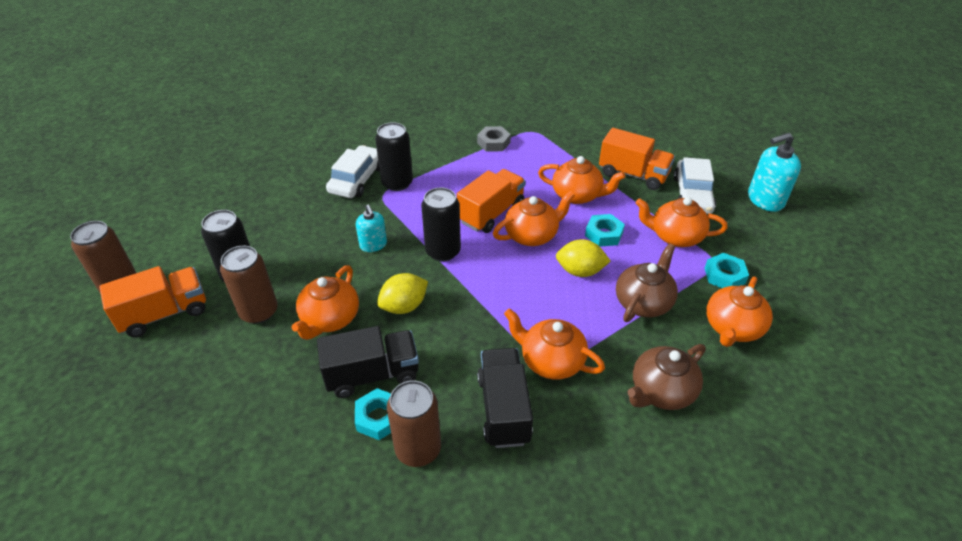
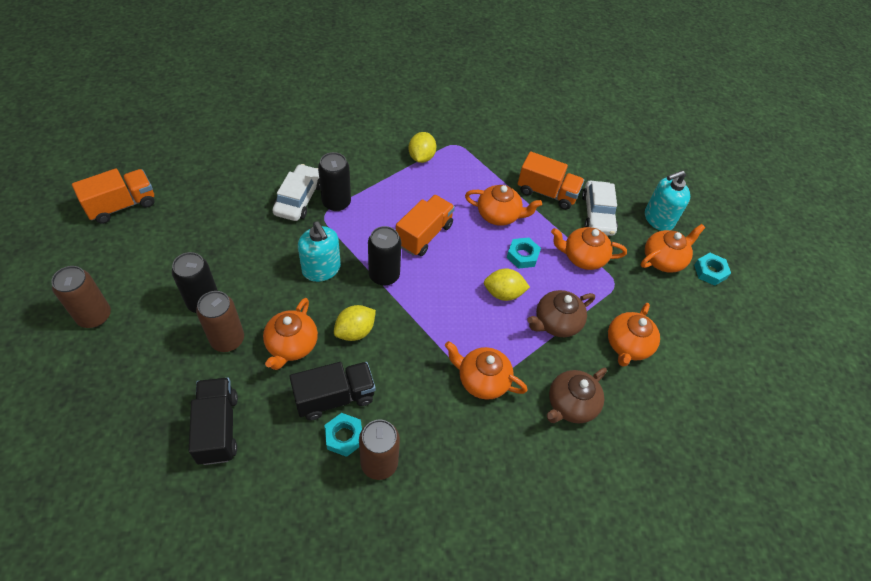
camera: 10 degrees left, 10 degrees up
orange truck [99,266,206,337] -> orange truck moved to [72,168,154,224]
turquoise soap dispenser [356,205,387,252] -> turquoise soap dispenser [298,222,341,282], size x1.59
grey nut [477,126,511,152] -> yellow lemon [409,132,436,163]
black truck [477,348,533,448] -> black truck moved to [189,377,238,465]
orange teapot [493,191,575,246] -> orange teapot moved to [641,224,705,273]
brown teapot [616,243,678,322] -> brown teapot turned 150 degrees counterclockwise [527,290,595,337]
turquoise nut [705,253,749,288] -> turquoise nut moved to [694,253,731,286]

